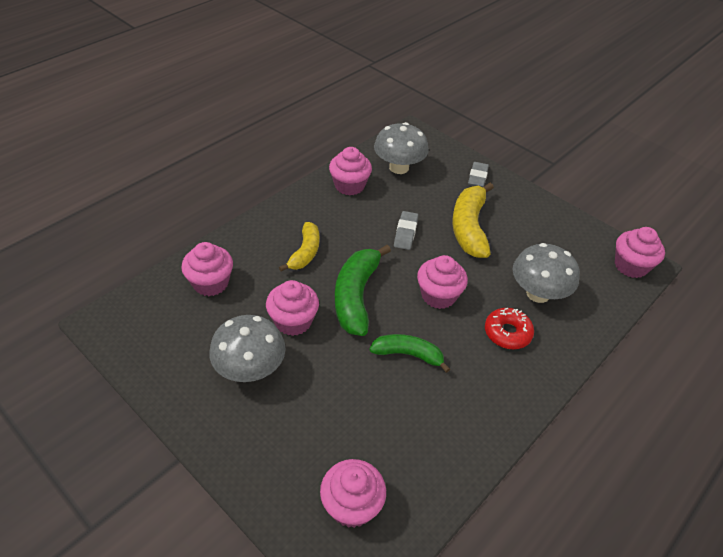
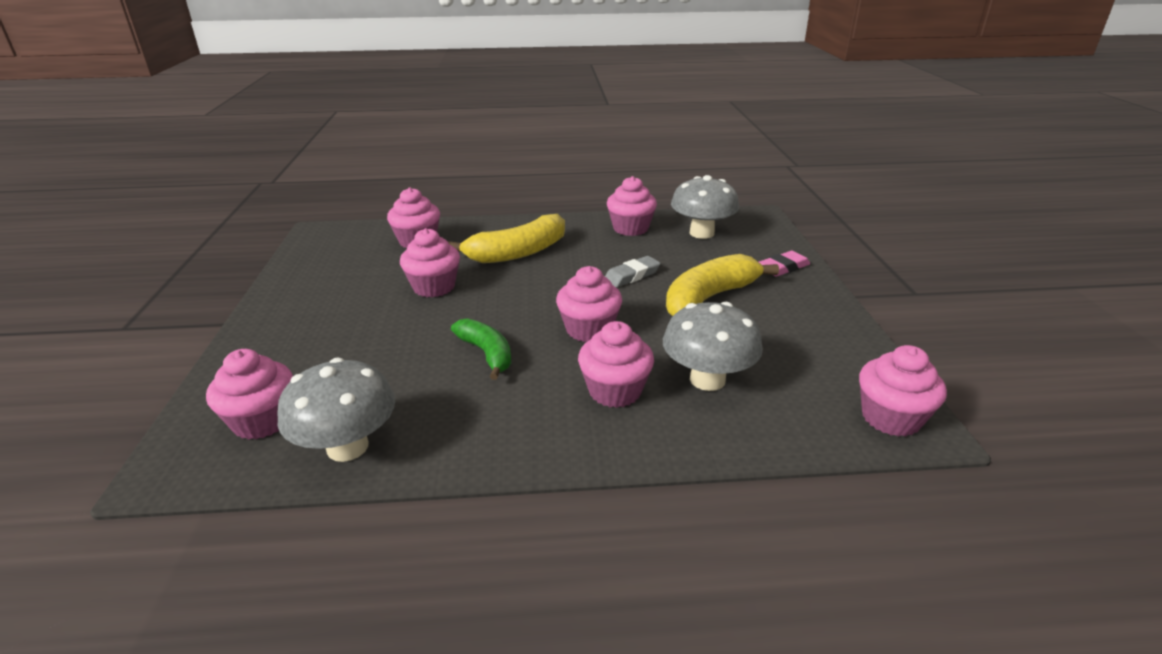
camera: 45 degrees right, 15 degrees down
grey mushroom [209,315,286,382] -> grey mushroom moved to [277,358,395,462]
yellow banana [279,222,319,272] -> yellow banana [448,214,565,263], size x1.59
green banana [335,245,391,336] -> none
grey eraser [468,162,489,187] -> pink eraser [759,251,810,277]
red donut [485,308,534,349] -> pink cupcake [578,321,654,408]

